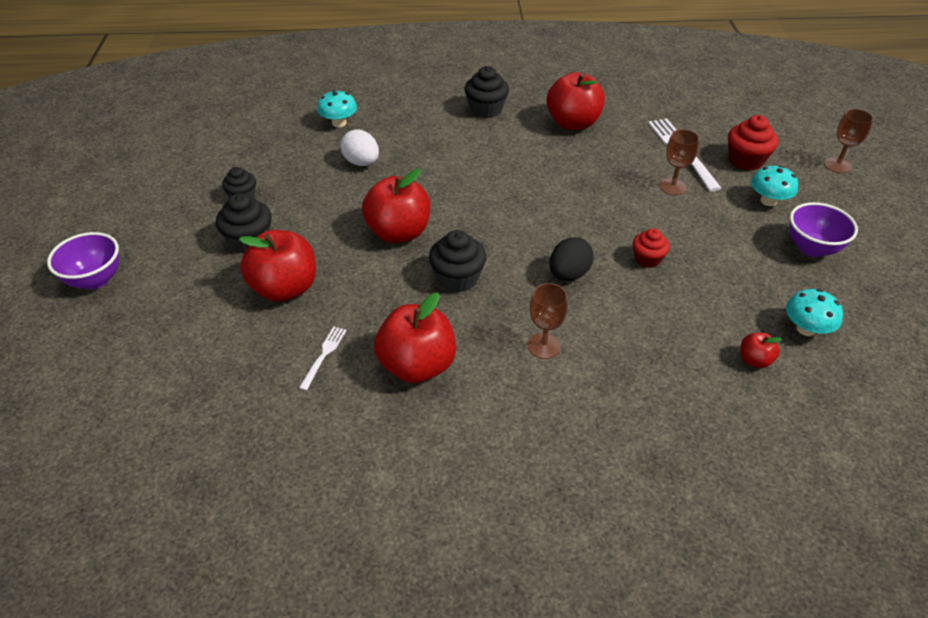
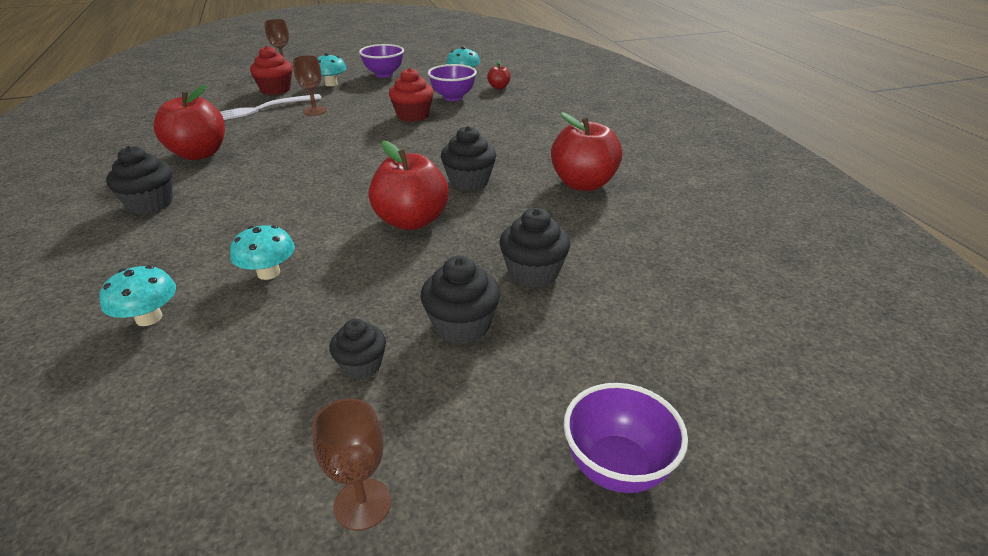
camera: 105 degrees left, 10 degrees down
red apple [239,230,316,302] -> black cupcake [499,208,570,288]
white fork [299,327,347,391] -> none
white egg [340,129,379,166] -> turquoise mushroom [230,225,295,280]
brown goblet [528,283,568,359] -> brown goblet moved to [312,398,391,531]
black egg [549,237,594,281] -> none
red cupcake [633,228,670,268] -> red cupcake [389,68,434,122], size x1.53
none -> purple bowl [428,64,477,101]

